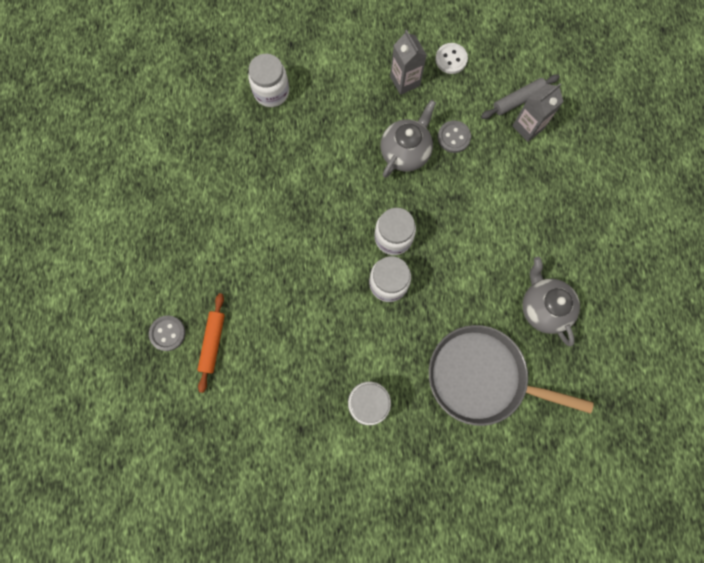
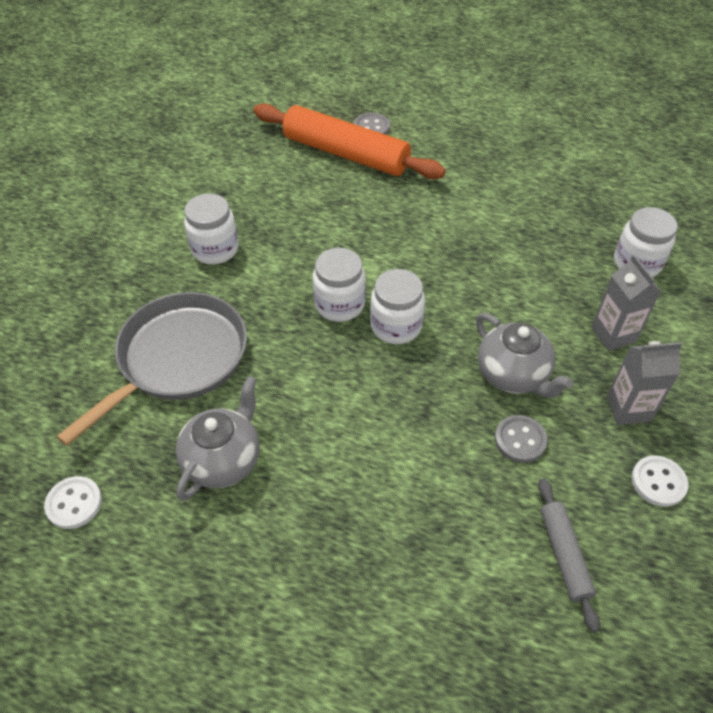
camera: 110 degrees right, 25 degrees down
orange rolling pin [197,293,225,393] -> orange rolling pin [253,103,446,179], size x2.01
grey carton [512,84,564,142] -> grey carton moved to [592,255,661,351]
grey teapot [522,257,580,347] -> grey teapot turned 60 degrees counterclockwise [176,376,260,501]
none -> white button [44,476,102,529]

